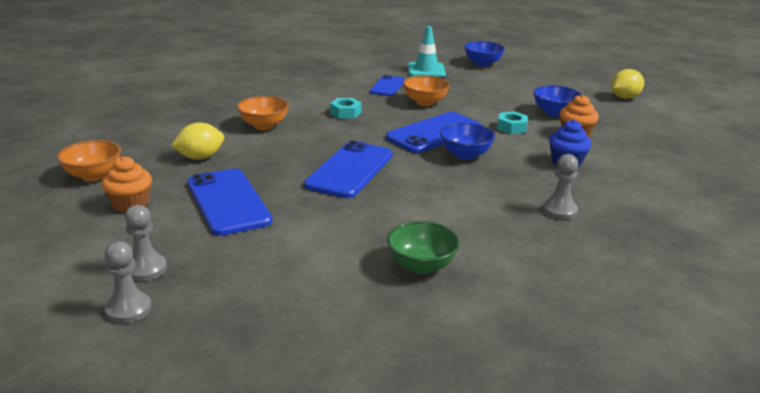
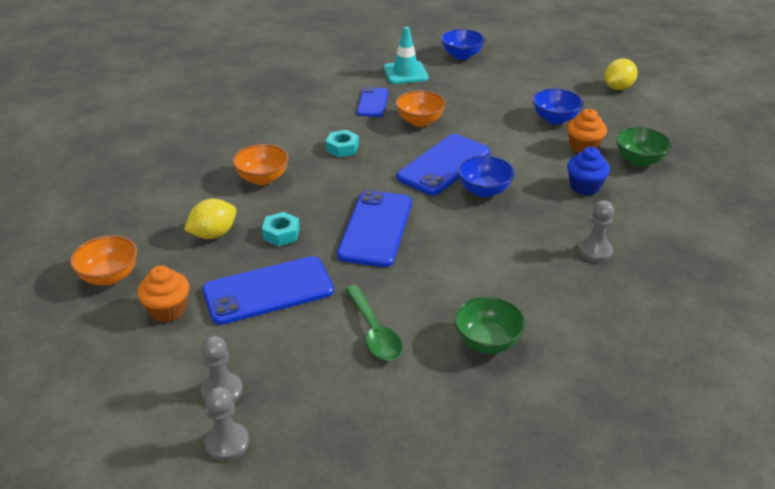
camera: 10 degrees left, 10 degrees up
blue phone [187,168,273,236] -> blue phone turned 75 degrees counterclockwise [202,256,334,325]
turquoise nut [497,112,528,134] -> turquoise nut moved to [262,212,300,246]
none -> green spoon [345,285,403,361]
none -> green bowl [616,127,671,167]

